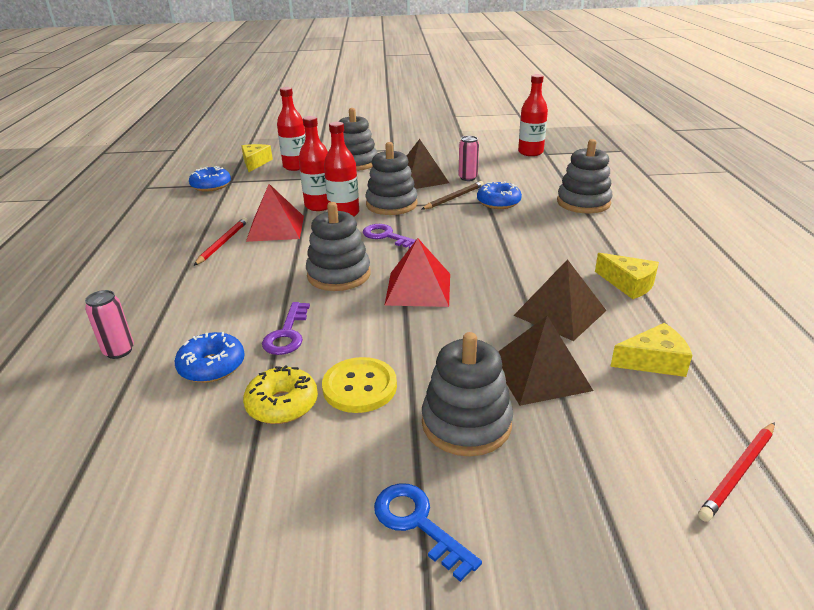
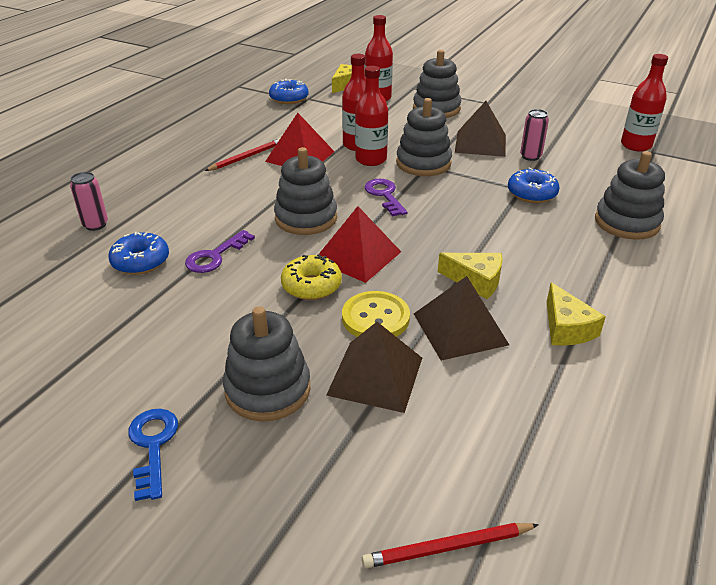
camera: 30 degrees right, 5 degrees up
yellow donut [243,365,318,424] -> yellow donut moved to [281,254,342,300]
yellow button [322,357,397,413] -> yellow button moved to [342,291,410,337]
brown pencil [422,181,484,210] -> none
yellow cheese [610,323,692,377] -> yellow cheese moved to [438,253,502,299]

